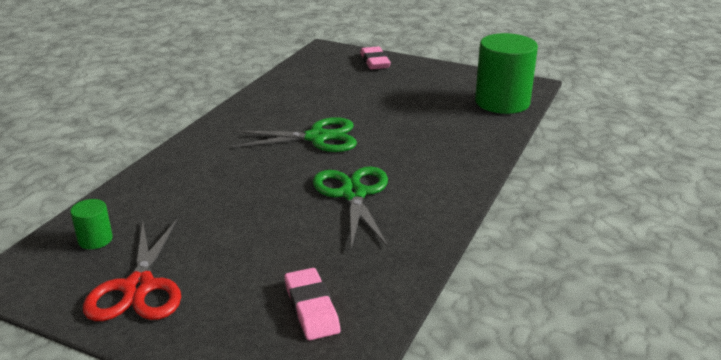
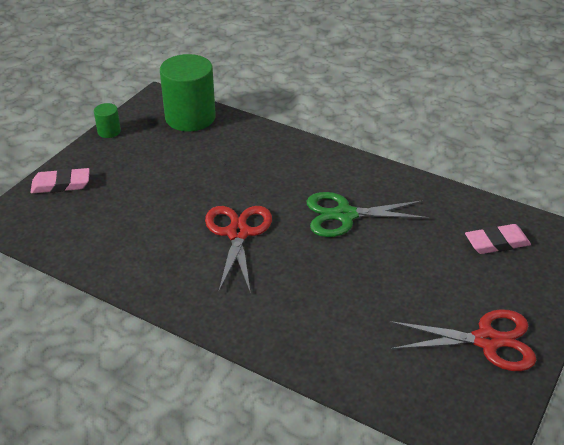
camera: 85 degrees left, 10 degrees up
green cylinder [70,199,113,249] -> green cylinder moved to [94,103,121,138]
green scissors [232,117,357,152] -> red scissors [205,206,272,294]

